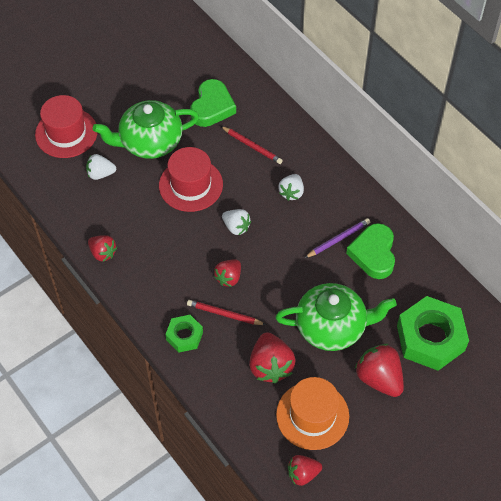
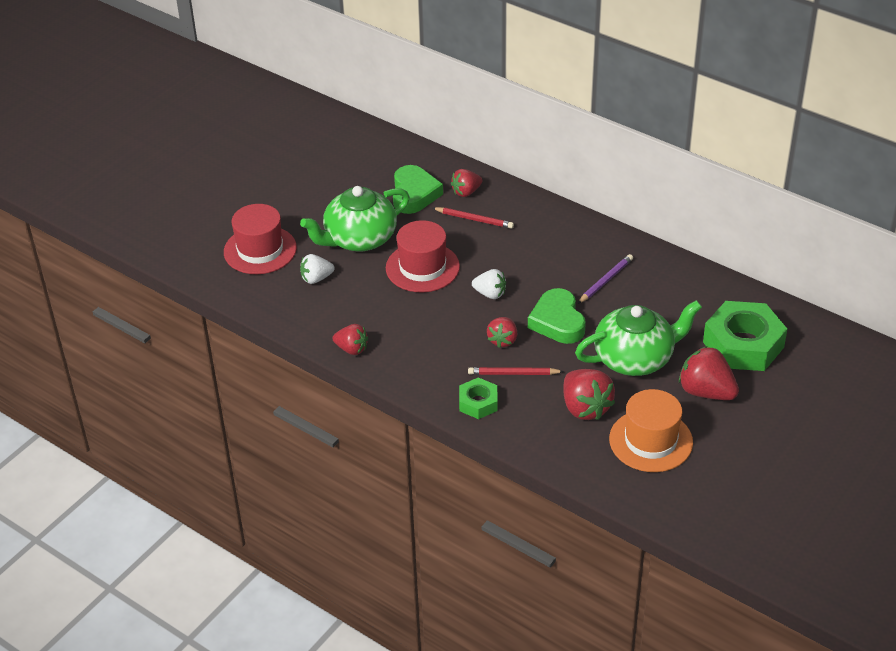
camera: 15 degrees left, 15 degrees down
white strawberry [278,174,304,201] -> none
red strawberry [288,455,322,486] -> red strawberry moved to [451,169,483,197]
green heart [346,223,395,279] -> green heart moved to [528,288,586,344]

